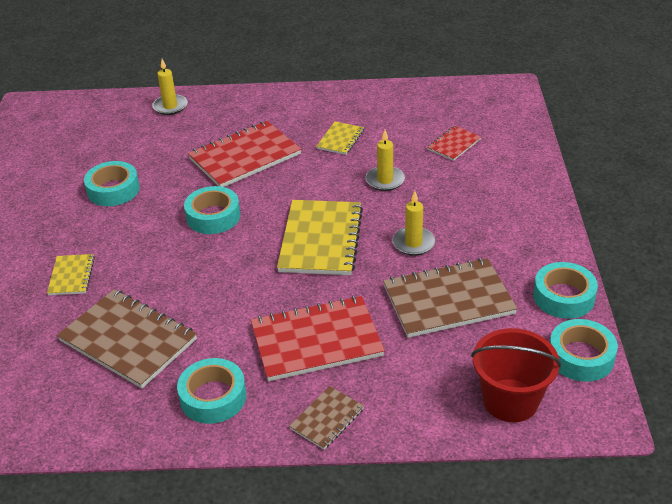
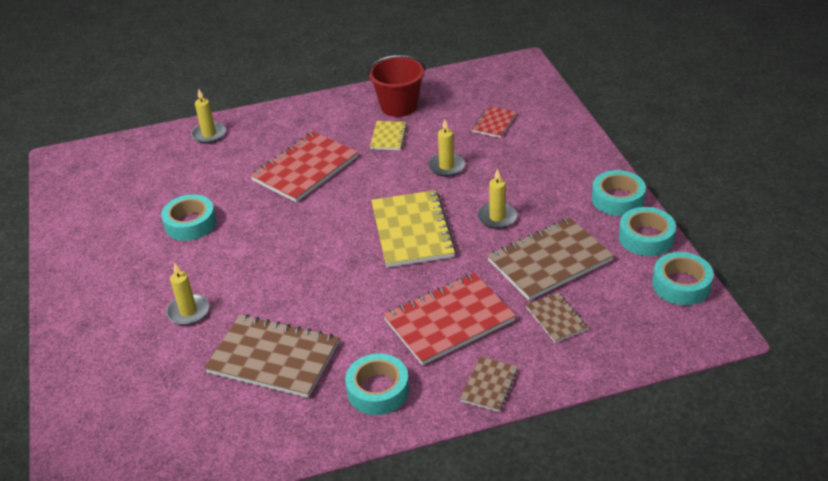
camera: 15 degrees left, 0 degrees up
yellow notebook [47,254,95,295] -> yellow candle [166,262,209,325]
turquoise tape [184,186,240,234] -> turquoise tape moved to [592,170,646,216]
red bucket [471,328,561,422] -> red bucket moved to [367,55,426,117]
none -> brown notebook [526,292,588,343]

